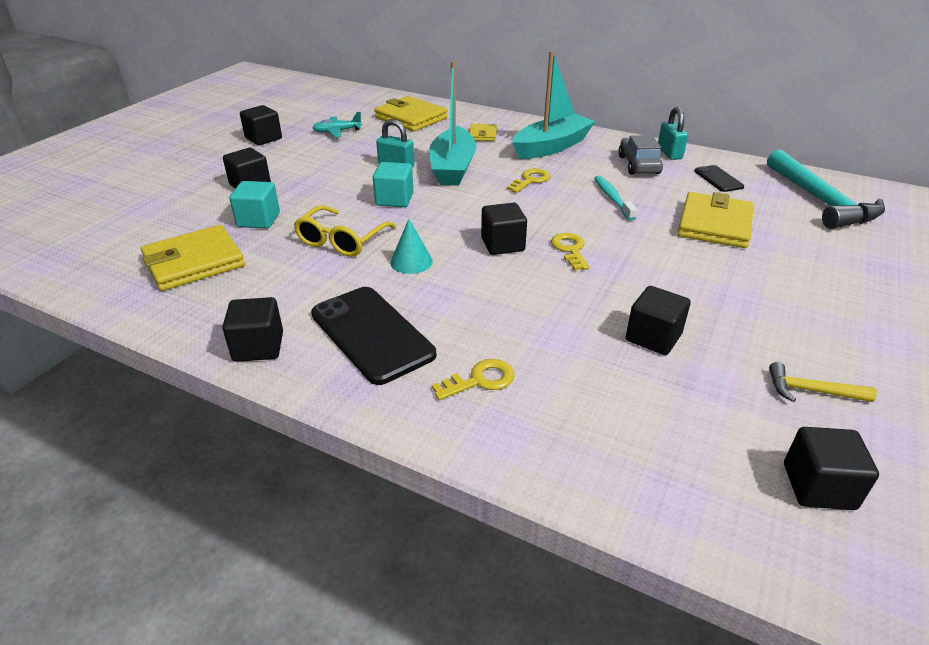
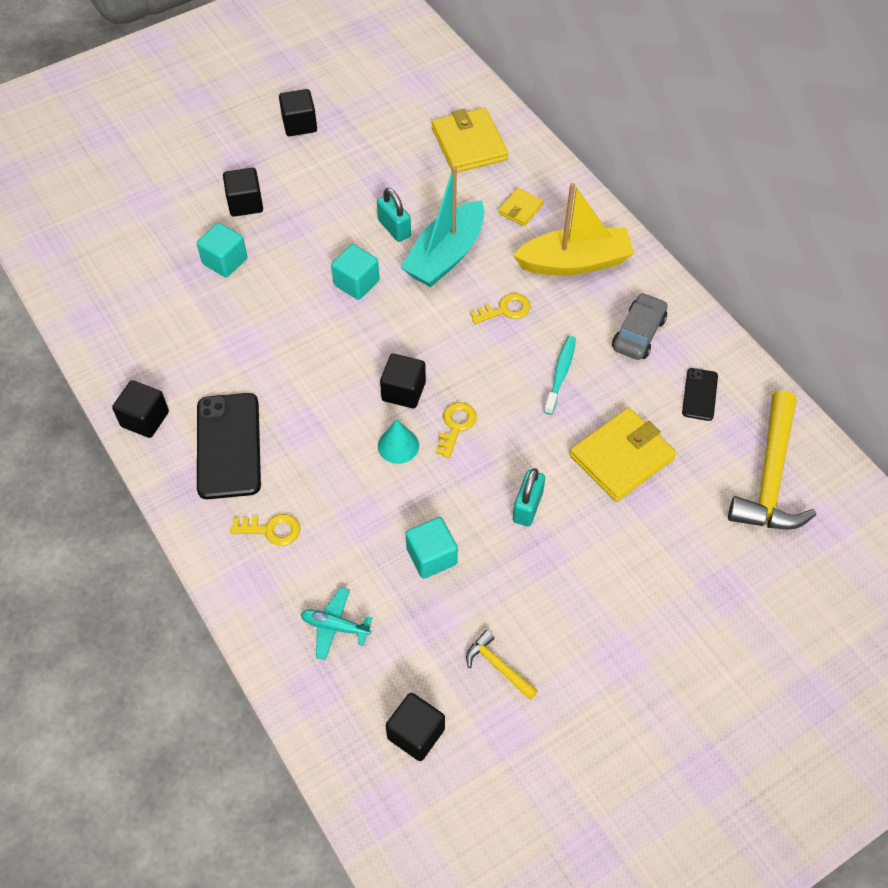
camera: 30 degrees right, 20 degrees up
yellow wallet [141,225,245,291] -> none
yellow glasses [294,205,396,257] -> none
turquoise plane [313,112,362,137] -> turquoise plane moved to [301,587,373,660]
turquoise cone [390,219,433,274] -> turquoise cone moved to [378,420,419,464]
turquoise boat [512,51,596,159] -> yellow boat [513,183,635,276]
black cube [626,286,691,355] -> turquoise cube [406,517,458,579]
turquoise padlock [658,107,688,160] -> turquoise padlock moved to [513,468,545,527]
turquoise hammer [767,150,885,229] -> yellow hammer [728,390,816,529]

